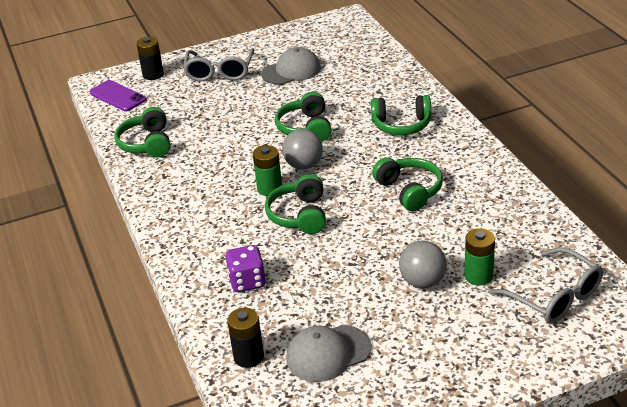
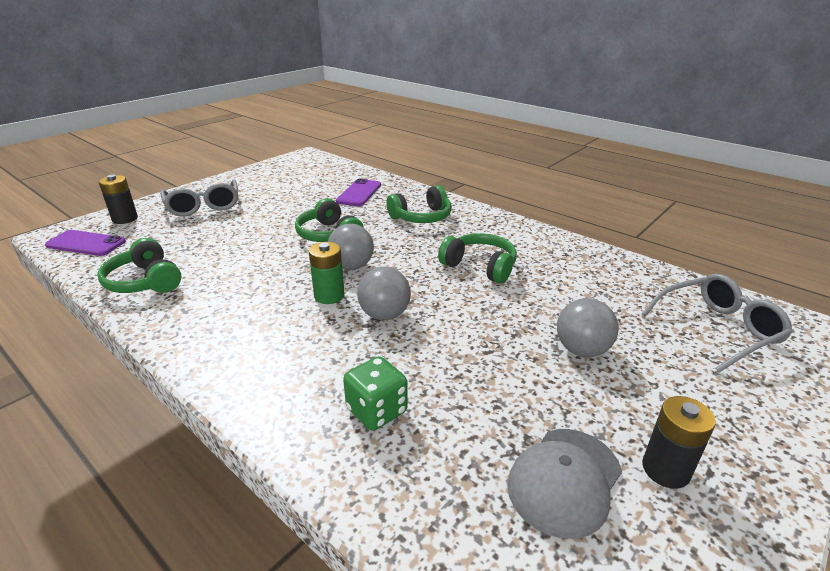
camera: 30 degrees left, 5 degrees down
purple dice [225,245,266,292] -> green dice [343,356,408,431]
black battery [227,308,264,368] -> black battery moved to [642,396,716,489]
grey cap [261,47,321,85] -> none
green headphones [265,174,326,234] -> grey ball [357,267,411,320]
green battery [464,228,495,286] -> none
grey glasses [489,247,603,324] -> grey glasses turned 45 degrees counterclockwise [642,274,793,372]
none -> purple phone [336,179,381,206]

